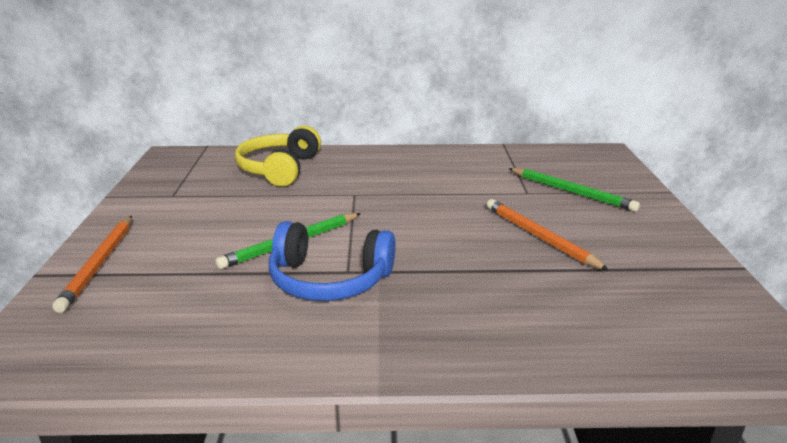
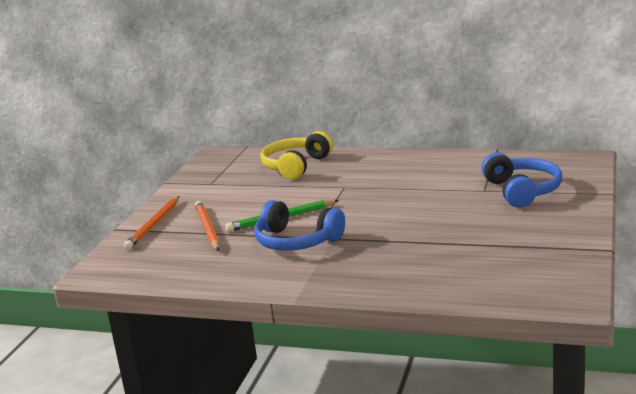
camera: 20 degrees right, 5 degrees down
orange pencil [486,199,609,271] -> orange pencil moved to [195,201,220,251]
green pencil [508,168,640,212] -> blue headphones [481,153,562,208]

